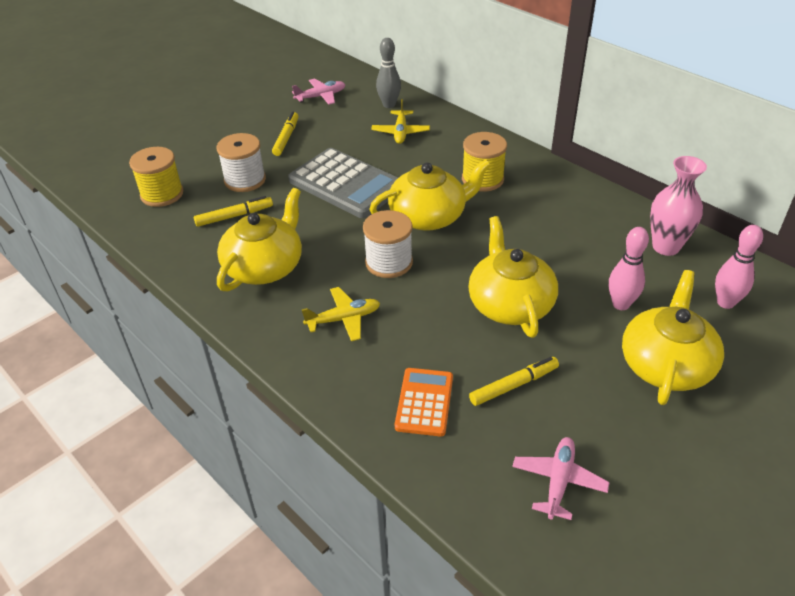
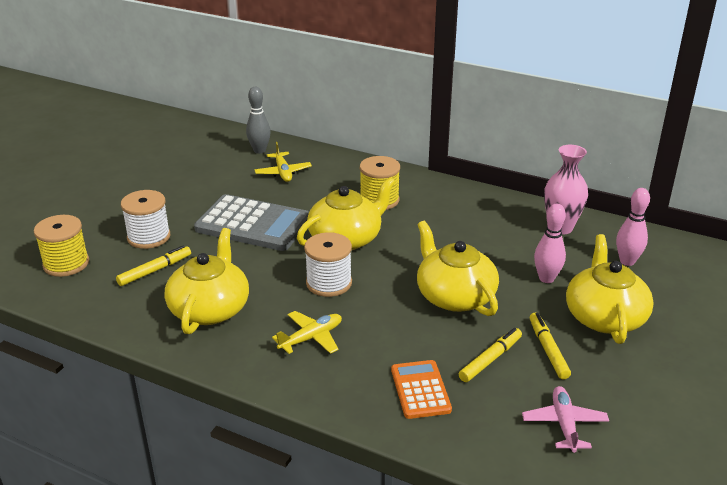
camera: 20 degrees left, 10 degrees down
yellow marker [272,112,299,156] -> yellow marker moved to [530,313,571,379]
pink plane [292,78,346,105] -> none

